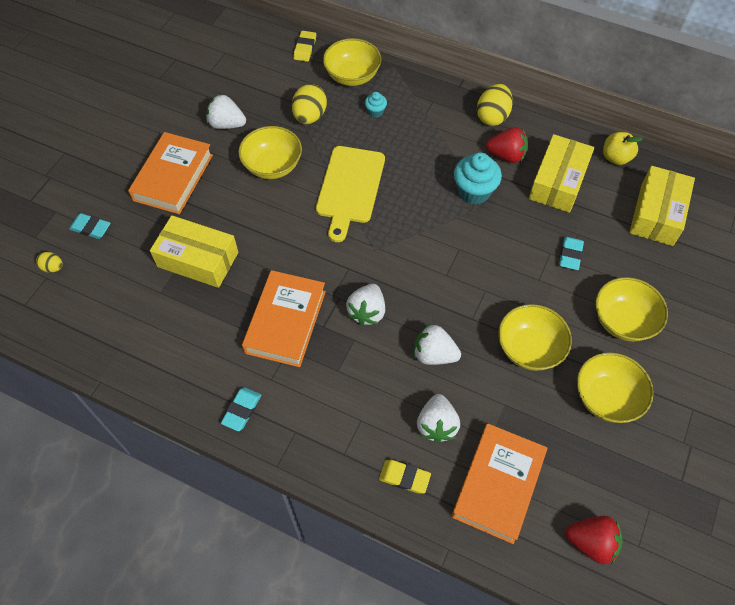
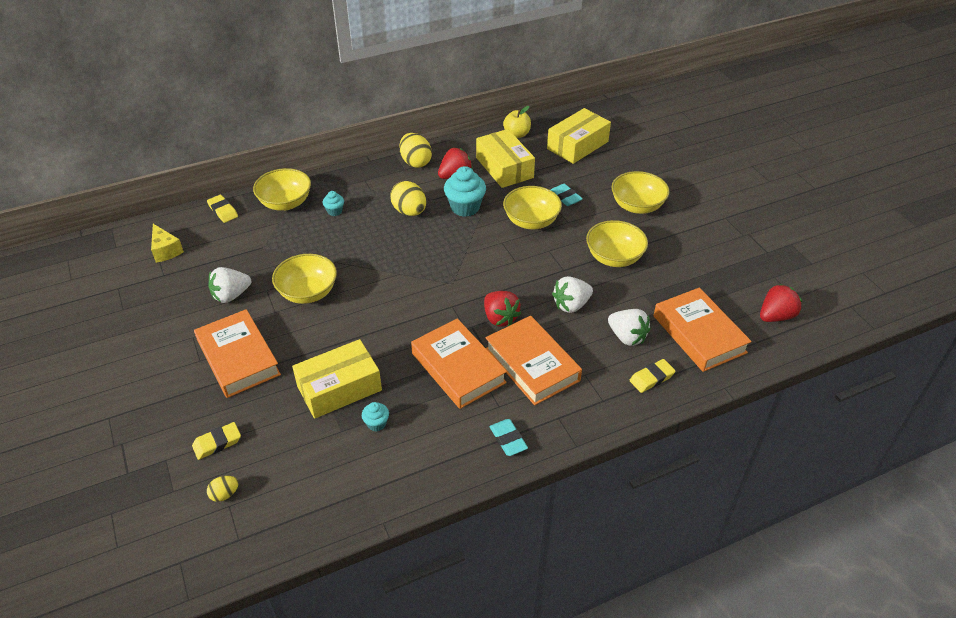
camera: 50 degrees left, 15 degrees down
turquoise eraser [69,213,110,239] -> yellow eraser [192,422,241,460]
yellow egg [292,84,327,124] -> yellow egg moved to [390,181,426,216]
yellow cutting board [316,146,385,242] -> none
white strawberry [346,284,385,326] -> red strawberry [484,291,521,327]
yellow bowl [577,352,654,423] -> yellow bowl moved to [503,186,562,229]
yellow box [629,166,695,246] -> yellow box turned 75 degrees clockwise [547,108,611,164]
none -> yellow cheese [151,224,184,263]
none -> turquoise cupcake [362,402,389,431]
none -> orange book [486,316,582,405]

